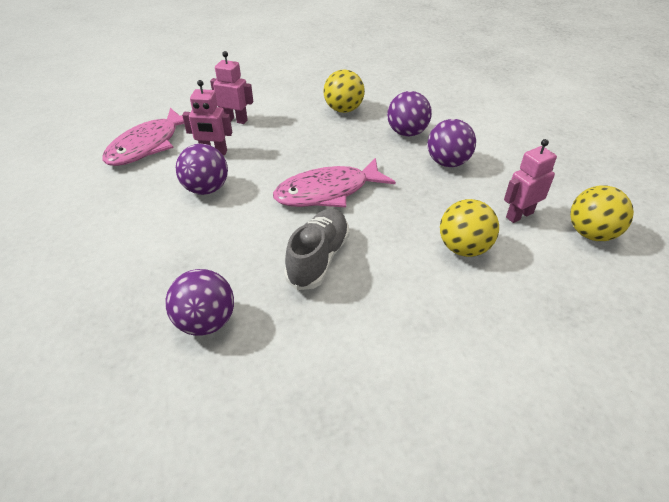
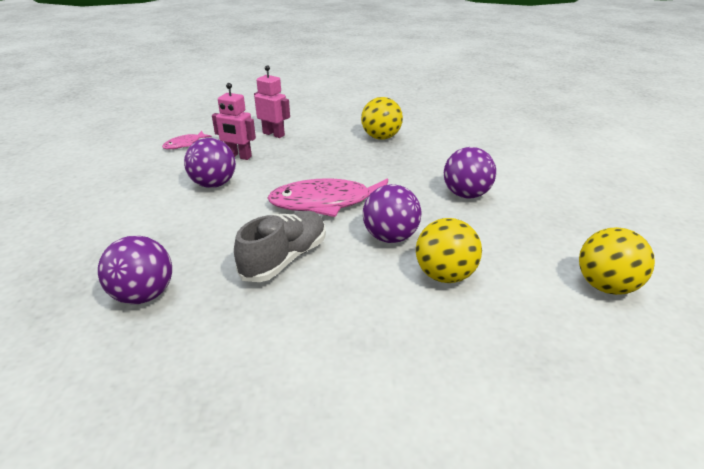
camera: 15 degrees right, 10 degrees down
pink fish [102,108,184,166] -> pink fish [162,131,212,149], size x0.48
purple ball [387,91,432,137] -> purple ball moved to [363,184,421,243]
pink robot [504,139,557,223] -> none

